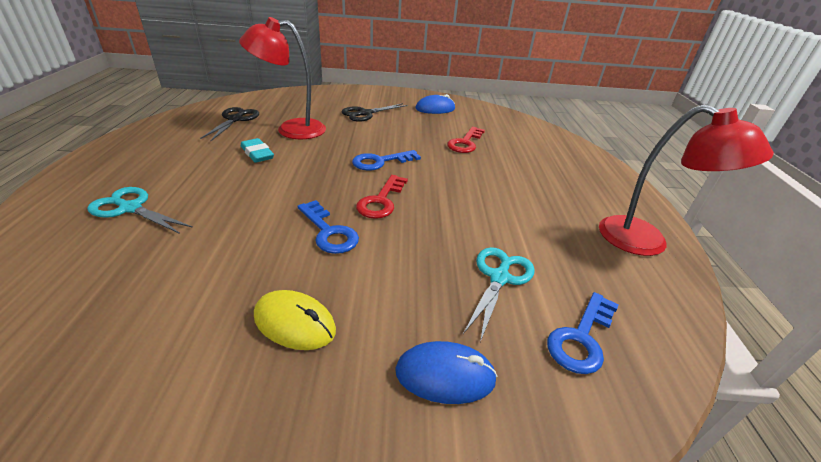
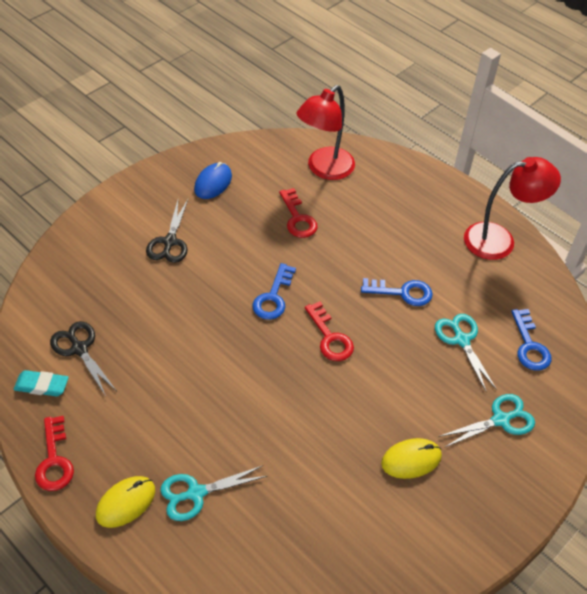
camera: 45 degrees left, 15 degrees up
red lamp [239,17,326,139] -> red lamp moved to [296,85,355,180]
turquoise eraser [241,138,274,163] -> turquoise eraser moved to [14,370,69,396]
blue key [297,200,359,254] -> blue key moved to [361,278,433,306]
blue mouse [395,341,497,404] -> turquoise scissors [439,394,535,448]
none -> red key [35,416,74,491]
none -> yellow mouse [96,476,155,528]

